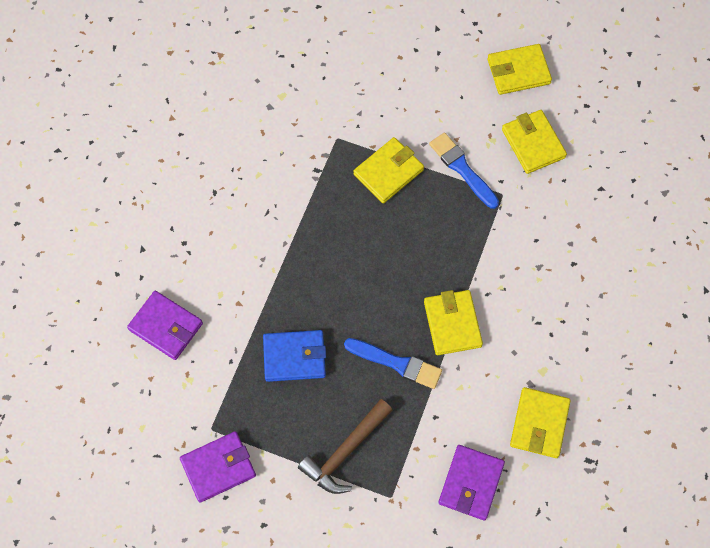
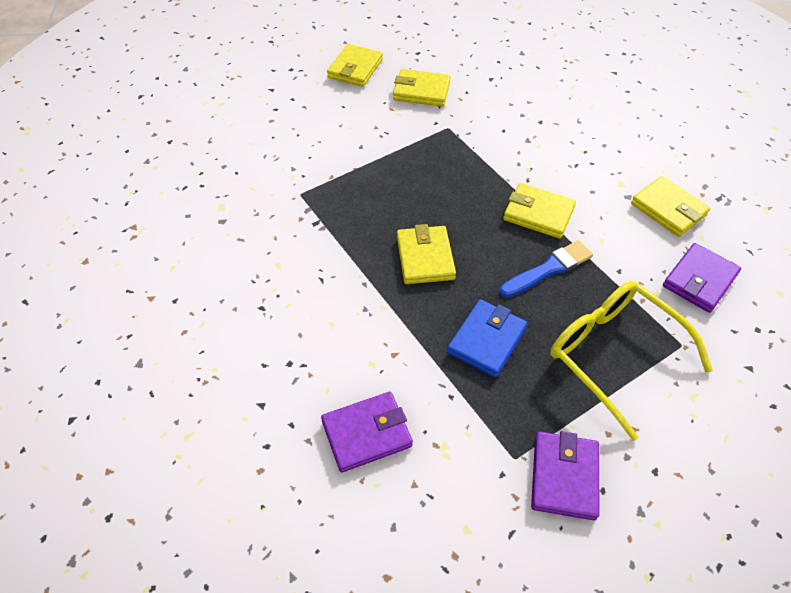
camera: 55 degrees left, 15 degrees down
brown hammer [298,399,393,494] -> yellow glasses [551,281,713,441]
yellow wallet [353,137,424,203] -> yellow wallet moved to [397,224,456,284]
blue brush [429,132,499,209] -> none
purple wallet [438,445,505,520] -> purple wallet turned 75 degrees clockwise [663,243,741,313]

